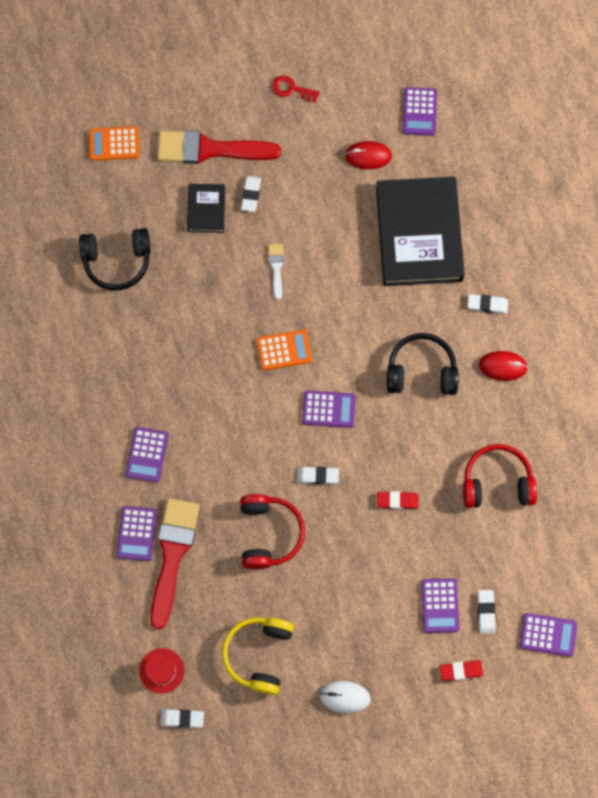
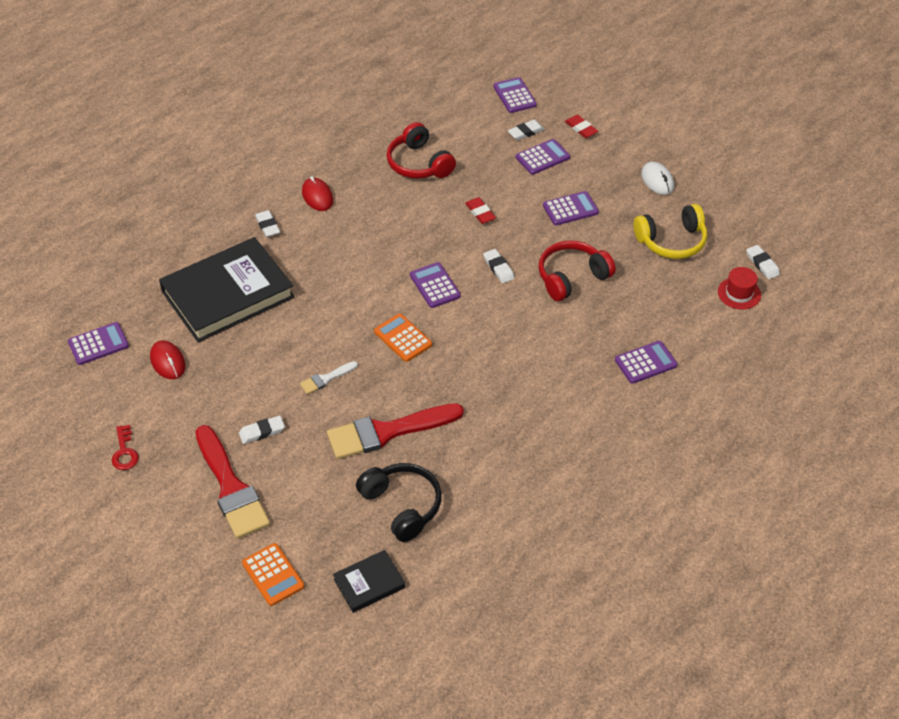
camera: 120 degrees left, 25 degrees down
purple calculator [125,427,169,483] -> purple calculator moved to [543,191,599,226]
red brush [150,498,200,630] -> red brush moved to [327,403,464,459]
black book [187,184,225,233] -> black book moved to [333,550,405,613]
black headphones [387,333,459,395] -> none

